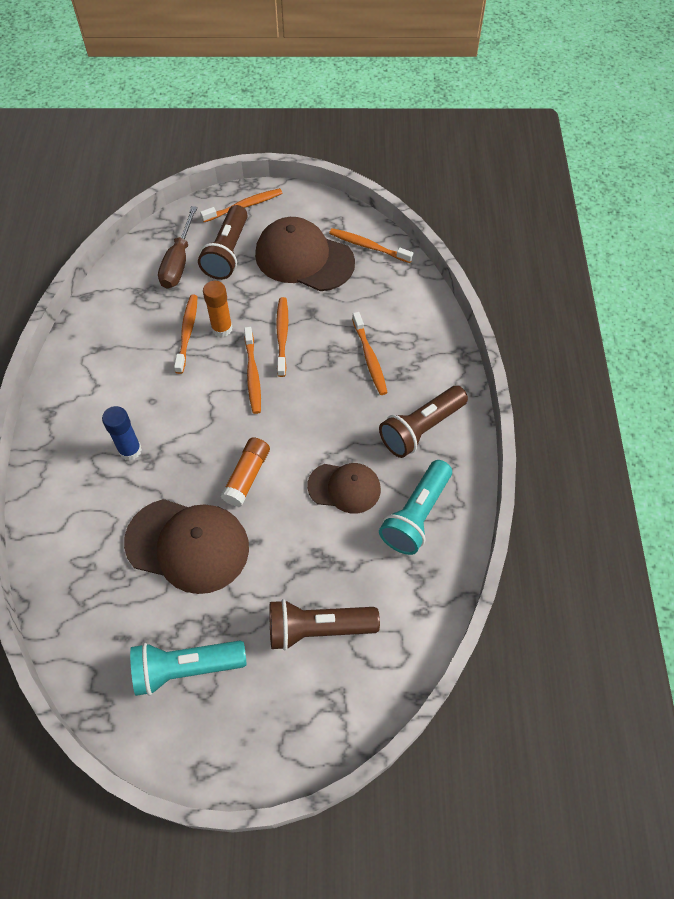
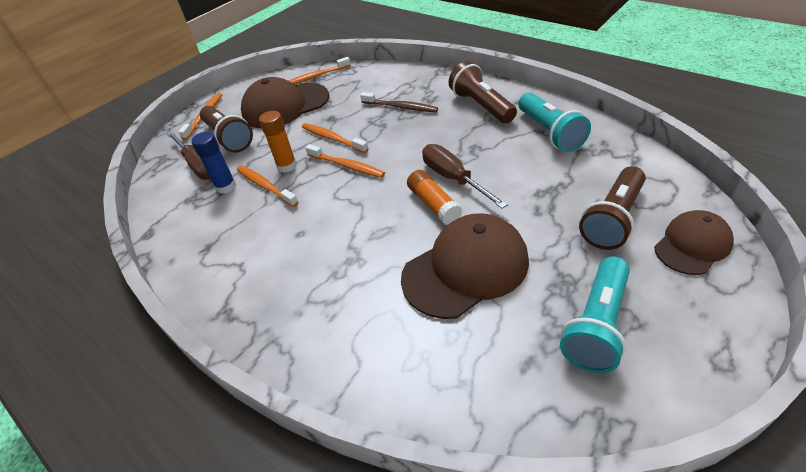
camera: 45 degrees left, 15 degrees down
blue glue stick [102,406,142,461] -> blue glue stick moved to [192,132,236,194]
brown cap [307,463,381,514] -> brown cap moved to [654,210,734,275]
orange toothbrush [352,312,388,395] -> brown toothbrush [360,92,438,112]
brown flashlight [379,386,468,458] -> brown flashlight turned 150 degrees clockwise [449,61,517,123]
none -> brown screwdriver [422,144,508,209]

